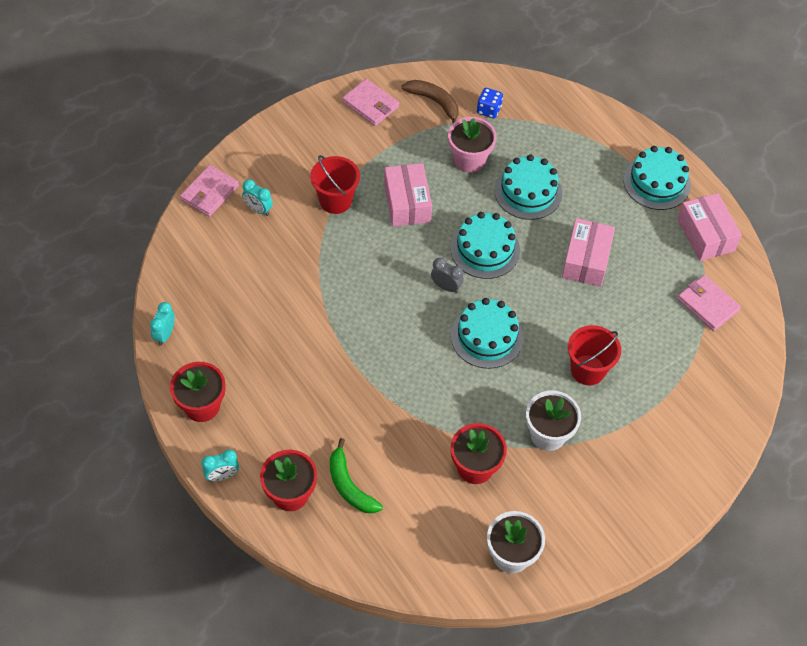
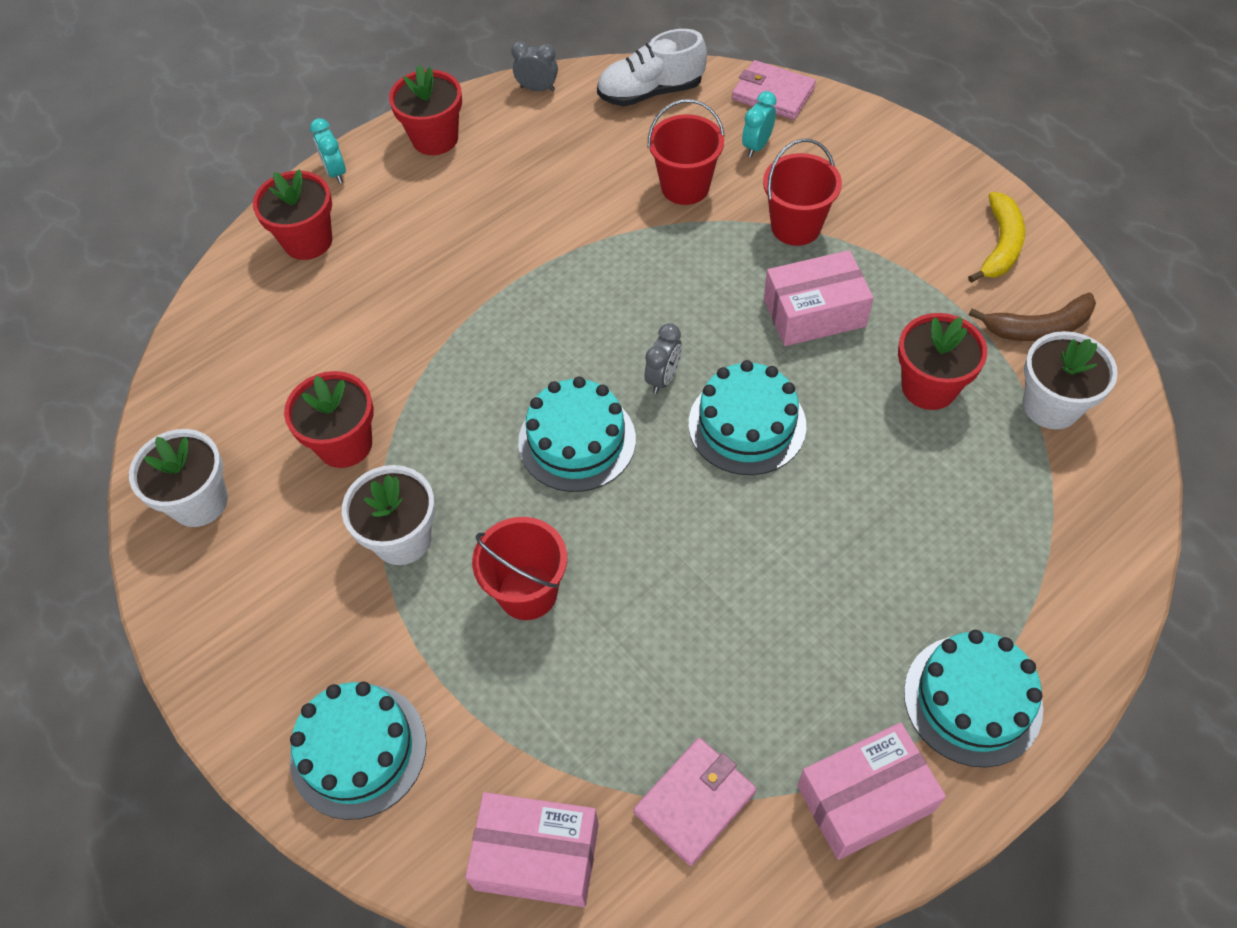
camera: 90 degrees right, 0 degrees up
turquoise clock [150,302,175,346] -> grey clock [511,41,558,92]
green banana [329,438,383,513] -> none
pink wallet [342,79,399,126] -> yellow banana [968,192,1025,283]
brown banana [402,80,459,123] -> brown banana turned 45 degrees clockwise [969,292,1096,341]
pink flower pot [448,117,497,173] -> red flower pot [898,313,987,410]
blue dice [477,88,503,119] -> white flower pot [1023,331,1118,429]
turquoise cake [495,154,562,220] -> turquoise cake moved to [290,682,427,820]
pink box [562,218,615,287] -> pink box moved to [465,792,599,907]
none -> white shoe [597,29,707,106]
none -> red bucket [648,99,725,205]

